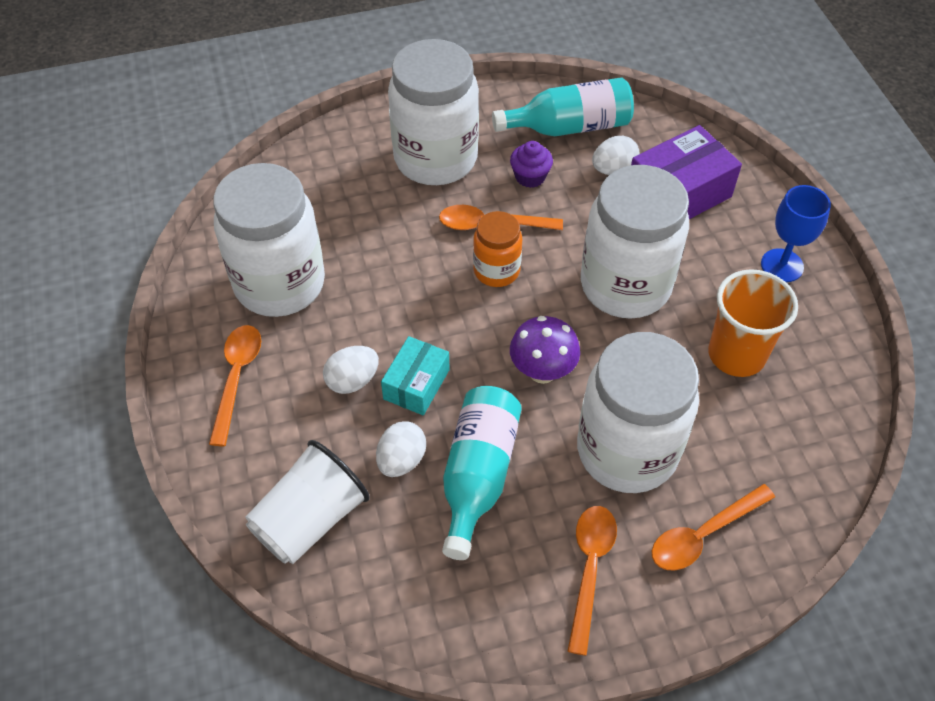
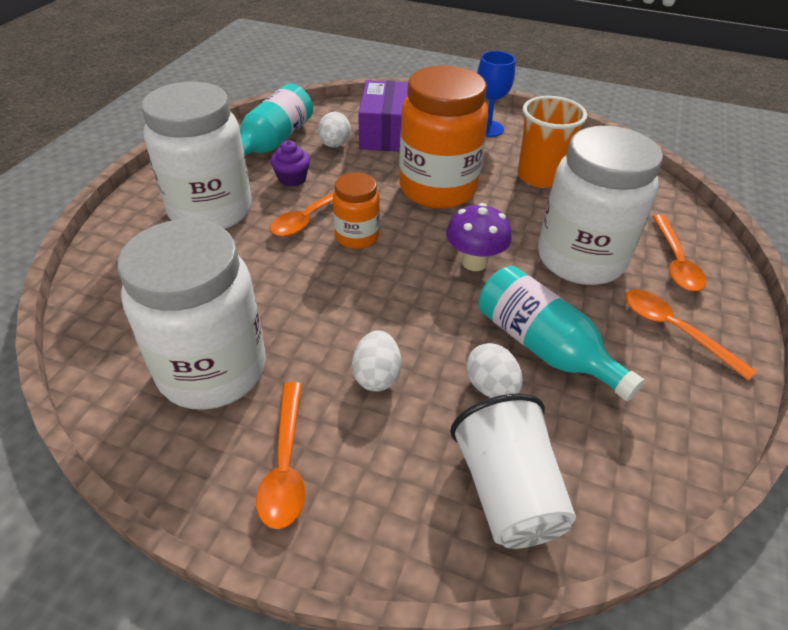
camera: 55 degrees left, 10 degrees down
orange spoon [209,325,261,446] -> orange spoon turned 135 degrees counterclockwise [256,382,305,529]
turquoise box [381,336,450,415] -> none
white jar [581,165,689,319] -> orange jar [399,65,488,209]

